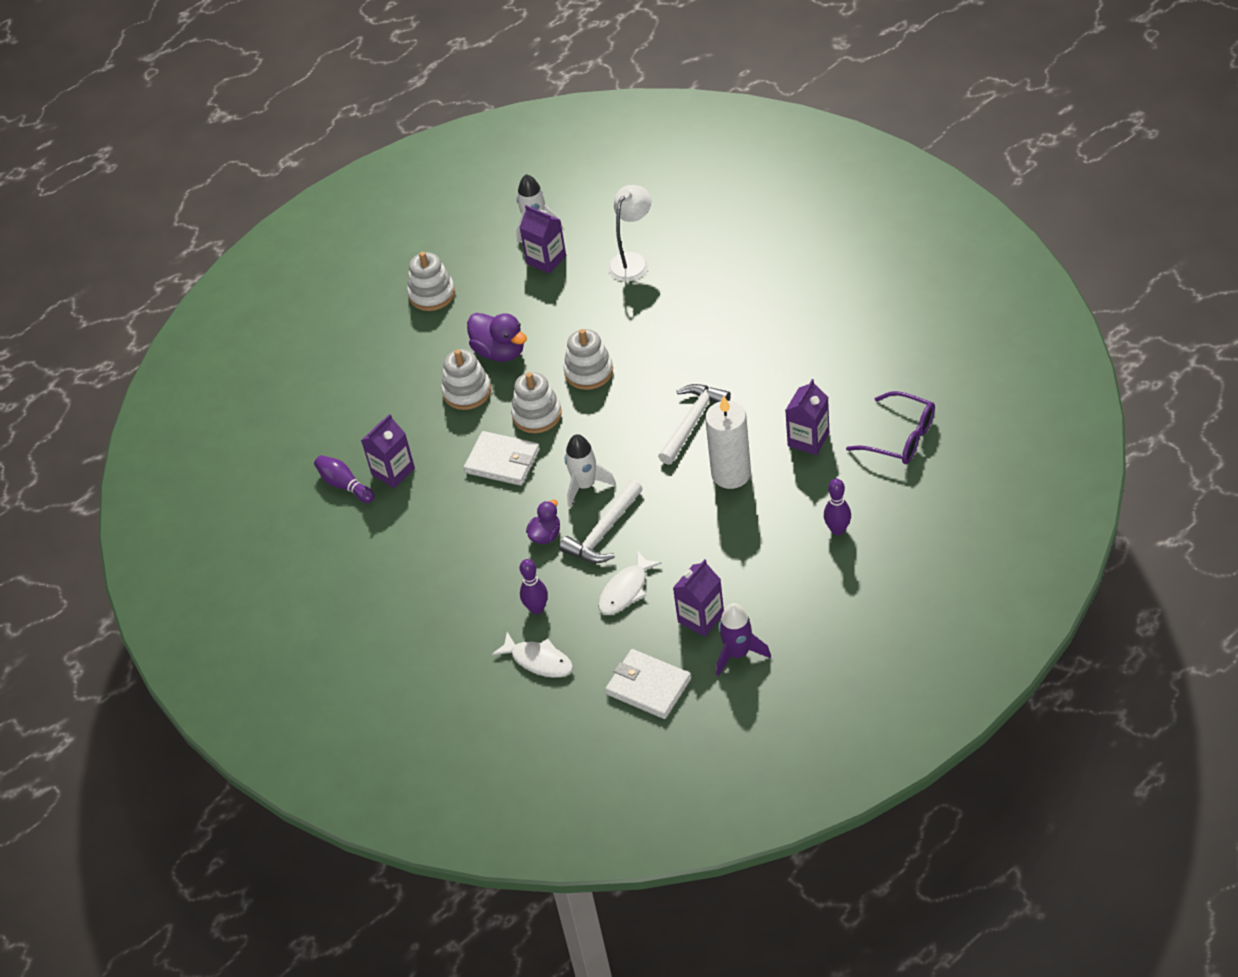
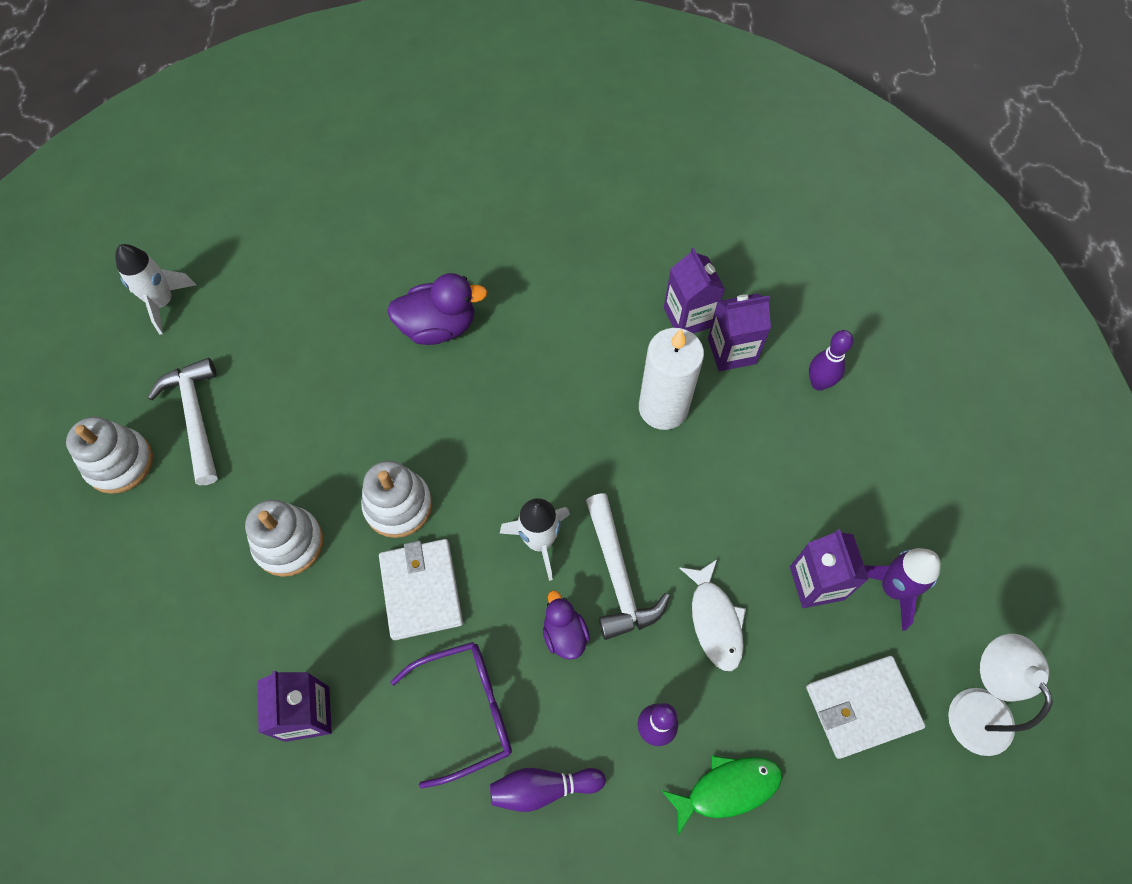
camera: 55 degrees left, 15 degrees up
purple bowling pin [314,455,375,503] -> purple bowling pin moved to [490,768,606,812]
white wallet [464,431,540,486] -> white wallet turned 75 degrees counterclockwise [379,539,463,640]
purple duck [467,313,527,362] -> purple duck moved to [387,273,488,345]
white fish [492,632,573,677] -> green fish [661,755,782,835]
purple carton [519,205,566,274] -> purple carton moved to [708,293,771,371]
white stacking toy [563,329,613,390] -> none
white lamp [608,185,651,282] -> white lamp moved to [948,634,1053,756]
white hammer [658,384,731,465] -> white hammer moved to [147,358,217,485]
purple glasses [846,391,935,464] -> purple glasses moved to [391,642,512,789]

